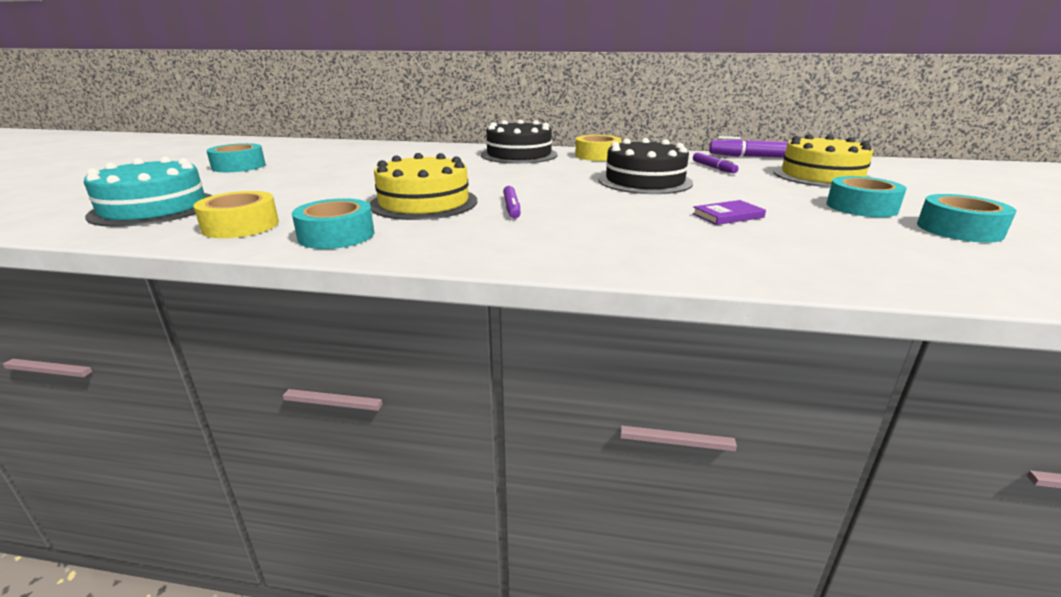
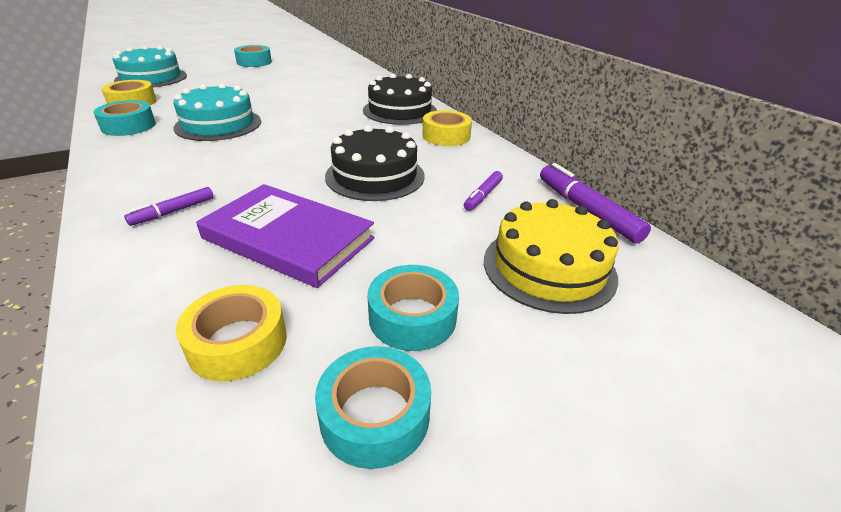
camera: 50 degrees right, 10 degrees up
yellow cake [370,153,477,220] -> turquoise cake [173,83,261,141]
purple marker [503,186,520,219] -> purple marker moved to [124,187,214,226]
purple book [692,200,766,225] -> purple book [196,184,375,288], size x2.28
none -> yellow tape [176,285,287,381]

